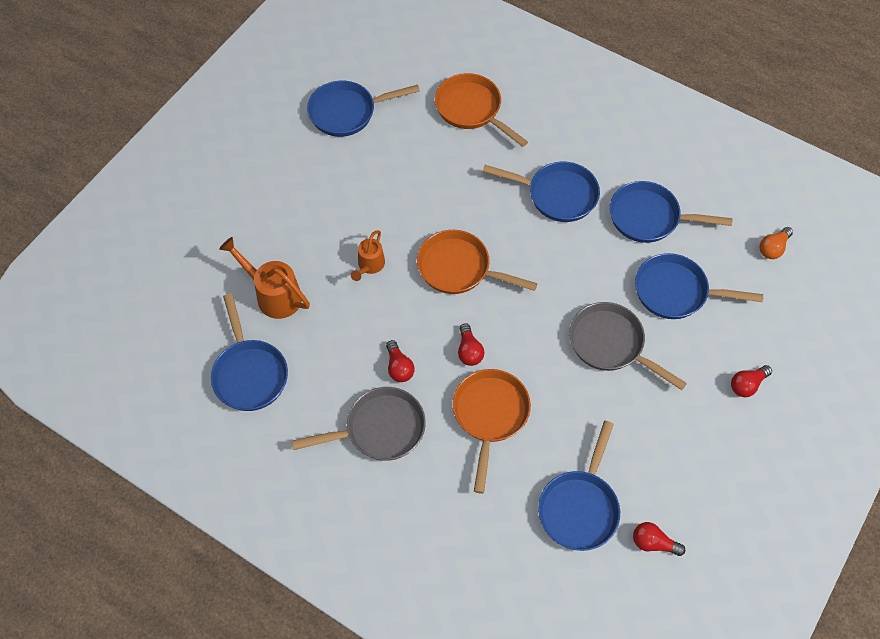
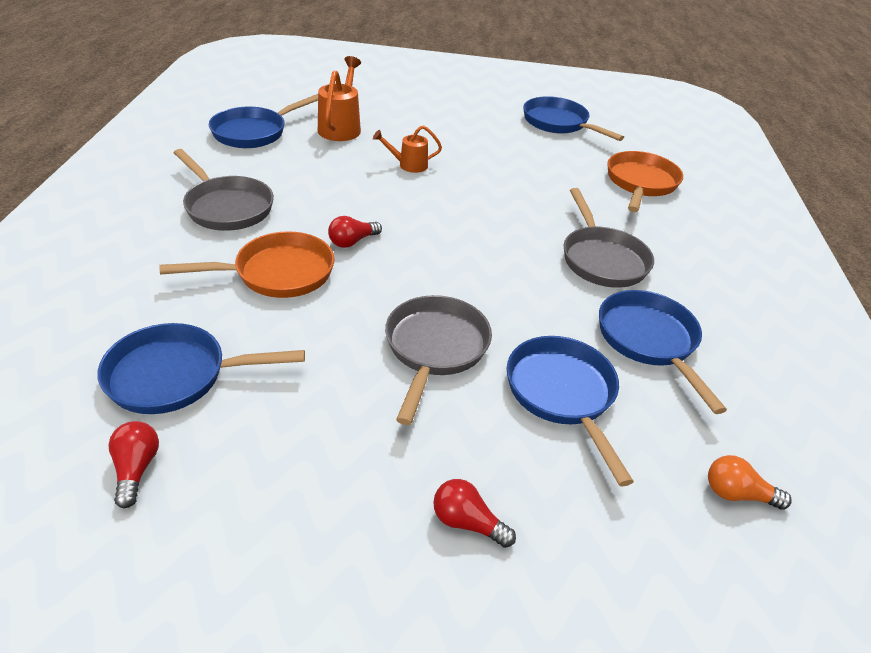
camera: 60 degrees right, 20 degrees down
red light bulb [386,340,415,382] -> none
orange pan [417,230,538,294] -> none
blue pan [482,162,600,222] -> grey pan [564,188,654,288]

